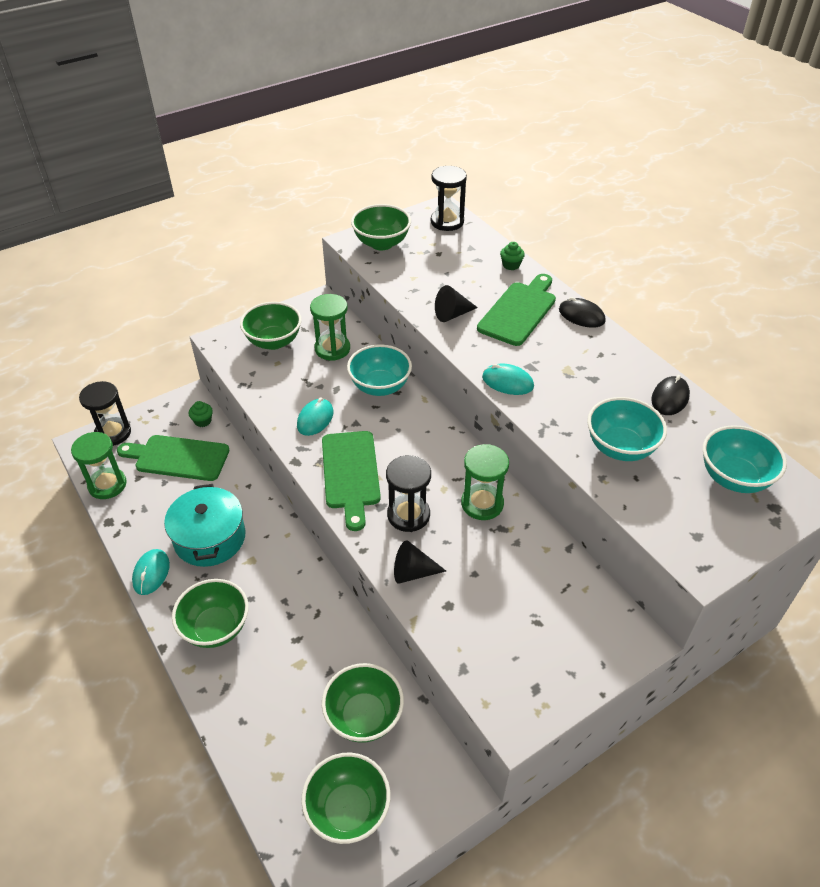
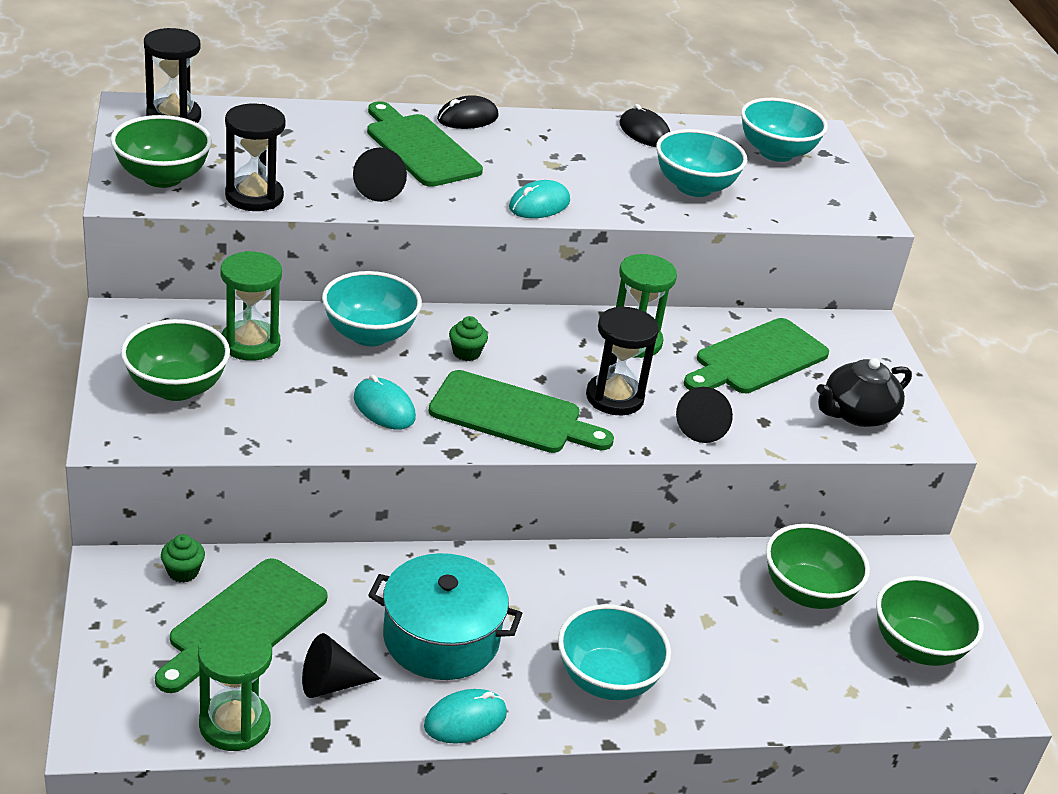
camera: 70 degrees left, 10 degrees down
black hourglass [79,381,131,446] -> black hourglass moved to [225,104,286,211]
turquoise mouse [132,549,170,595] -> turquoise mouse turned 60 degrees counterclockwise [424,689,507,744]
green bowl [172,579,249,648] -> turquoise bowl [558,604,671,700]
green cupcake [500,242,525,270] -> green cupcake moved to [449,316,488,361]
none -> black cone [302,633,381,698]
none -> green cutting board [684,318,829,393]
none -> black teapot [816,358,912,427]

